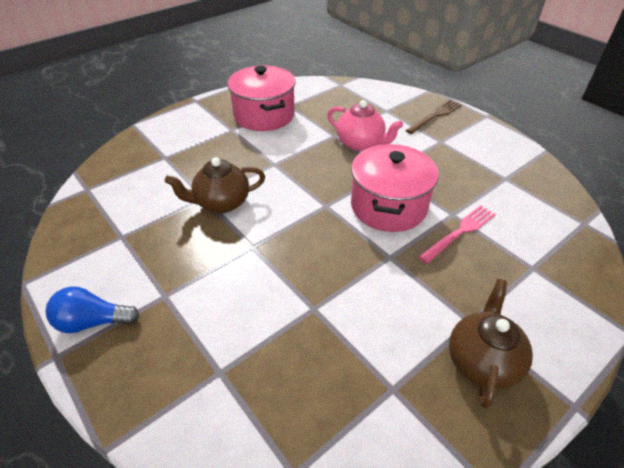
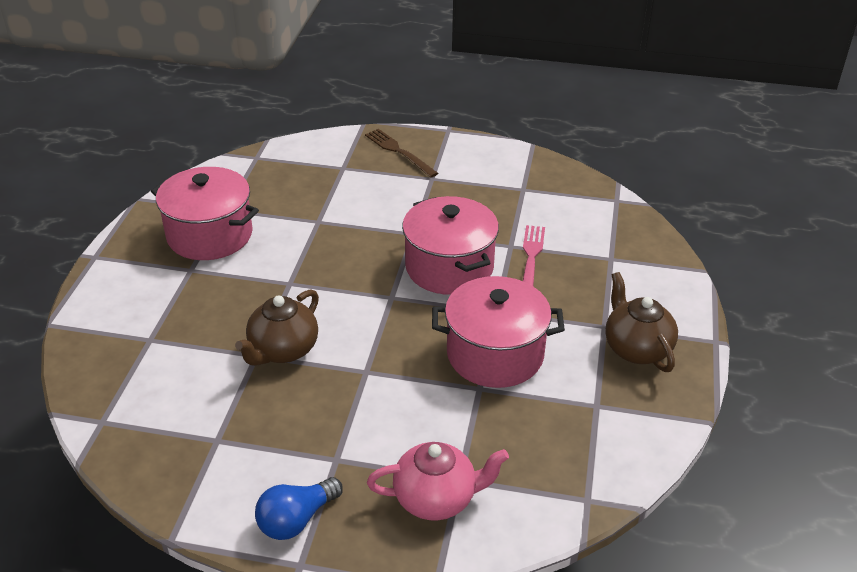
camera: 40 degrees left, 5 degrees down
pink teapot [327,100,403,151] -> pink teapot moved to [367,442,509,520]
brown fork [405,100,462,134] -> brown fork turned 45 degrees counterclockwise [365,129,438,178]
none -> pink pot [432,276,565,388]

